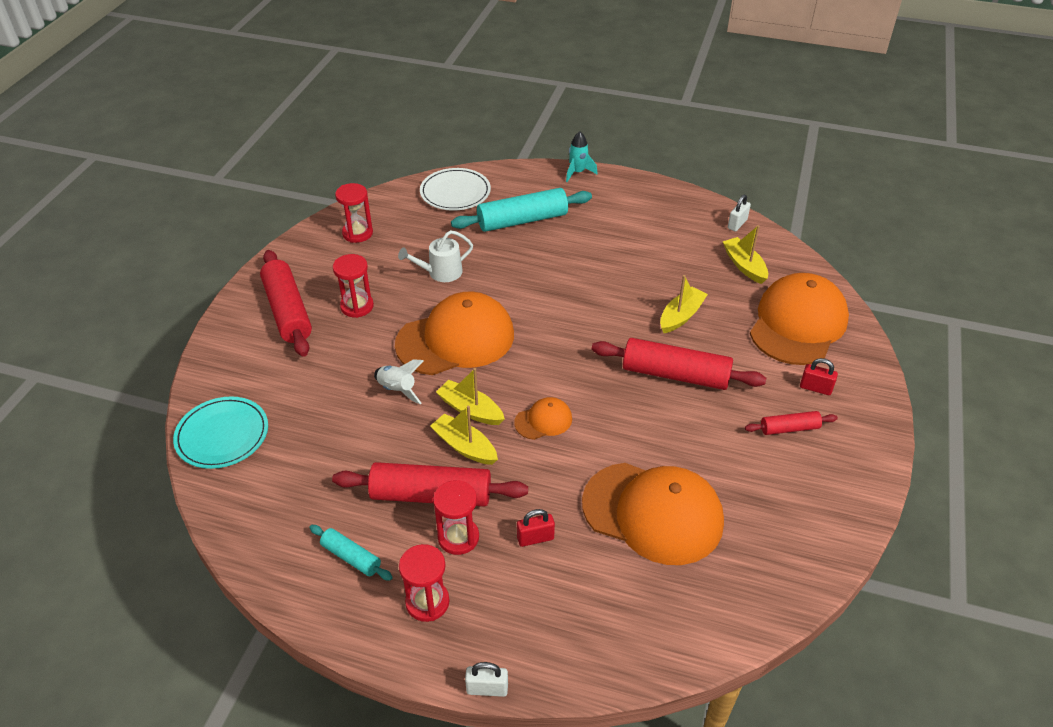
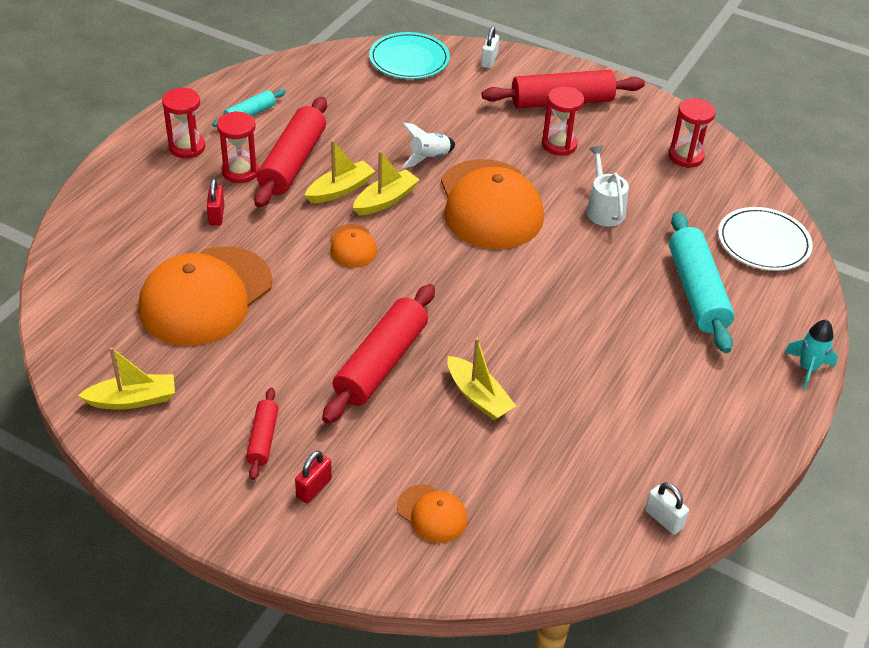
camera: 100 degrees right, 0 degrees up
white padlock [465,662,508,697] -> white padlock moved to [481,27,499,68]
yellow boat [723,225,768,284] -> yellow boat moved to [78,347,175,410]
orange cap [750,273,849,365] -> orange cap [397,484,467,543], size x0.45

